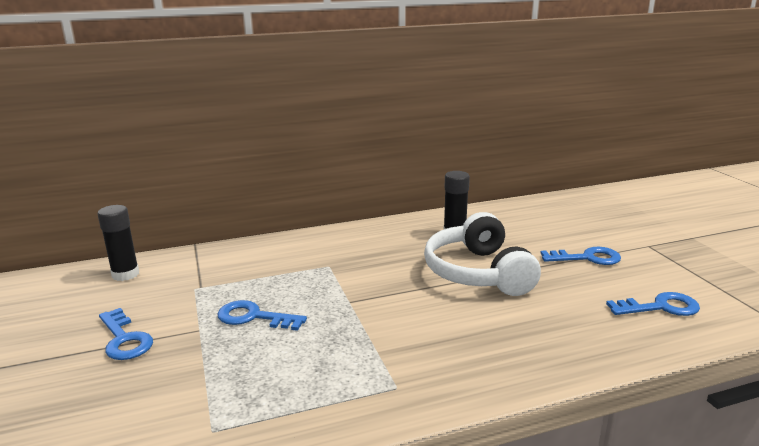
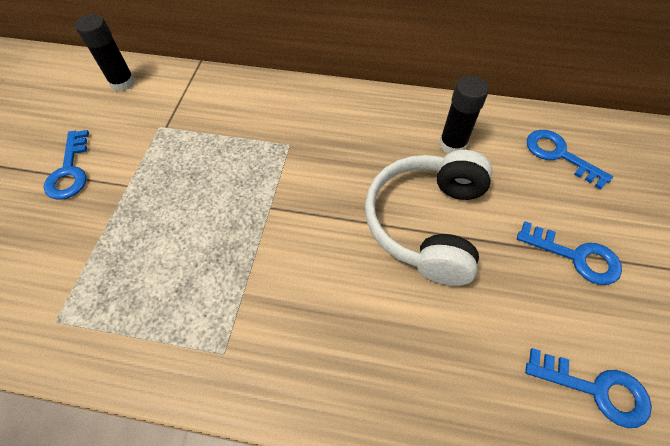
camera: 30 degrees right, 35 degrees up
blue key [218,300,307,331] -> blue key moved to [527,130,613,190]

